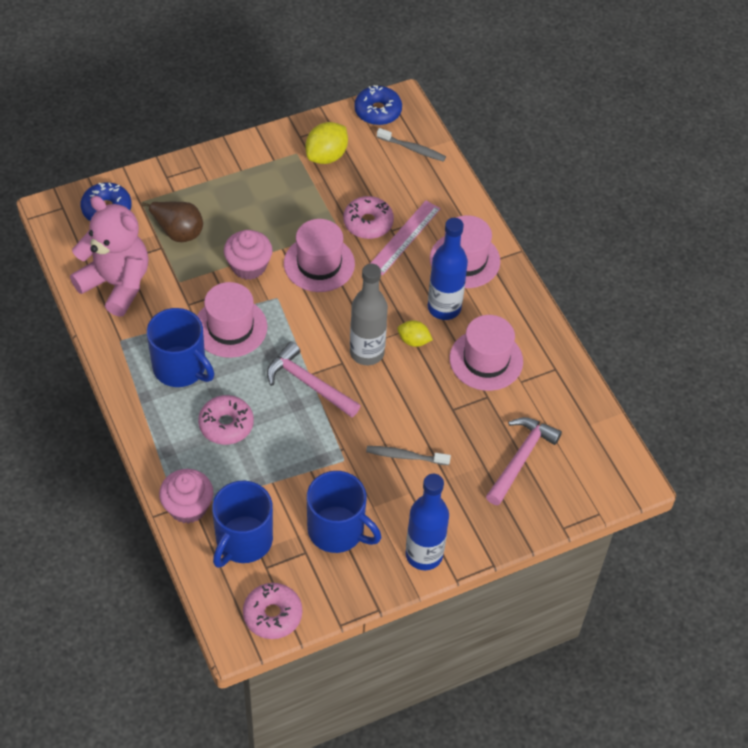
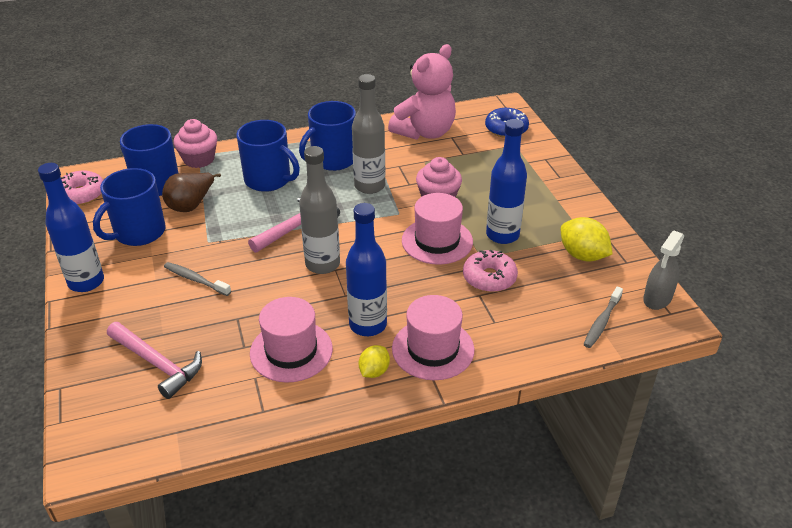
camera: 100 degrees right, 15 degrees down
brown pear [141,202,203,242] -> brown pear moved to [162,173,221,212]
pink hat [197,282,267,358] -> grey bottle [352,74,385,194]
pink donut [198,395,254,445] -> blue mug [236,120,300,192]
blue donut [354,85,402,125] -> grey spray bottle [643,230,684,310]
grey toothbrush [366,446,451,465] -> grey toothbrush turned 75 degrees counterclockwise [164,262,231,296]
pink ruler [370,200,441,276] -> none
yellow lemon [398,320,433,347] -> yellow lemon moved to [359,345,390,378]
none -> blue bottle [486,119,527,244]

